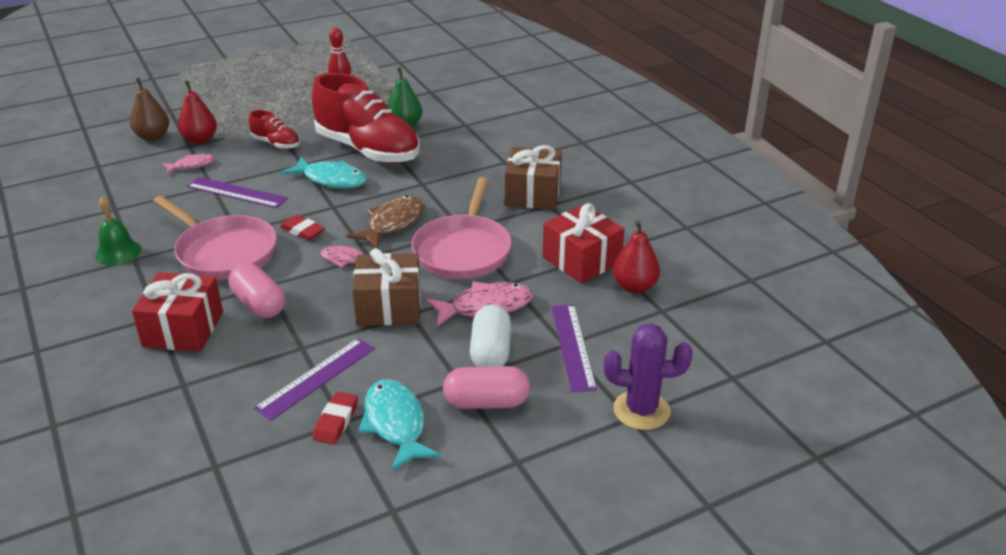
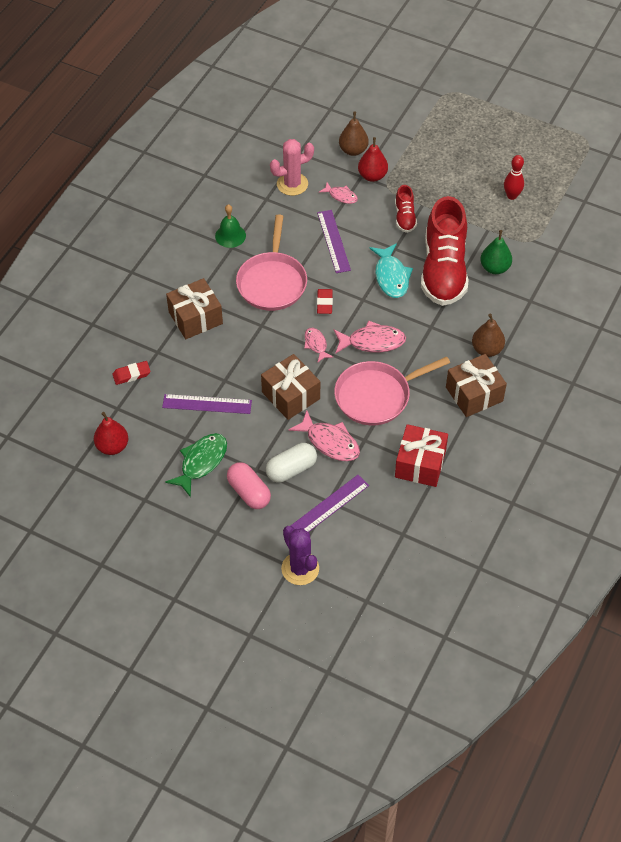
camera: 55 degrees right, 20 degrees up
red gift [132,272,223,352] -> brown gift [166,278,223,339]
pink capsule [229,263,285,318] -> none
red eraser [312,392,358,445] -> red eraser moved to [112,361,151,385]
brown fish [347,195,425,249] -> pink fish [334,321,406,354]
turquoise fish [358,379,441,471] -> green fish [165,433,227,497]
red pear [613,220,660,293] -> red pear moved to [94,412,128,455]
none -> pink cactus [270,139,314,196]
none -> brown pear [472,314,505,357]

